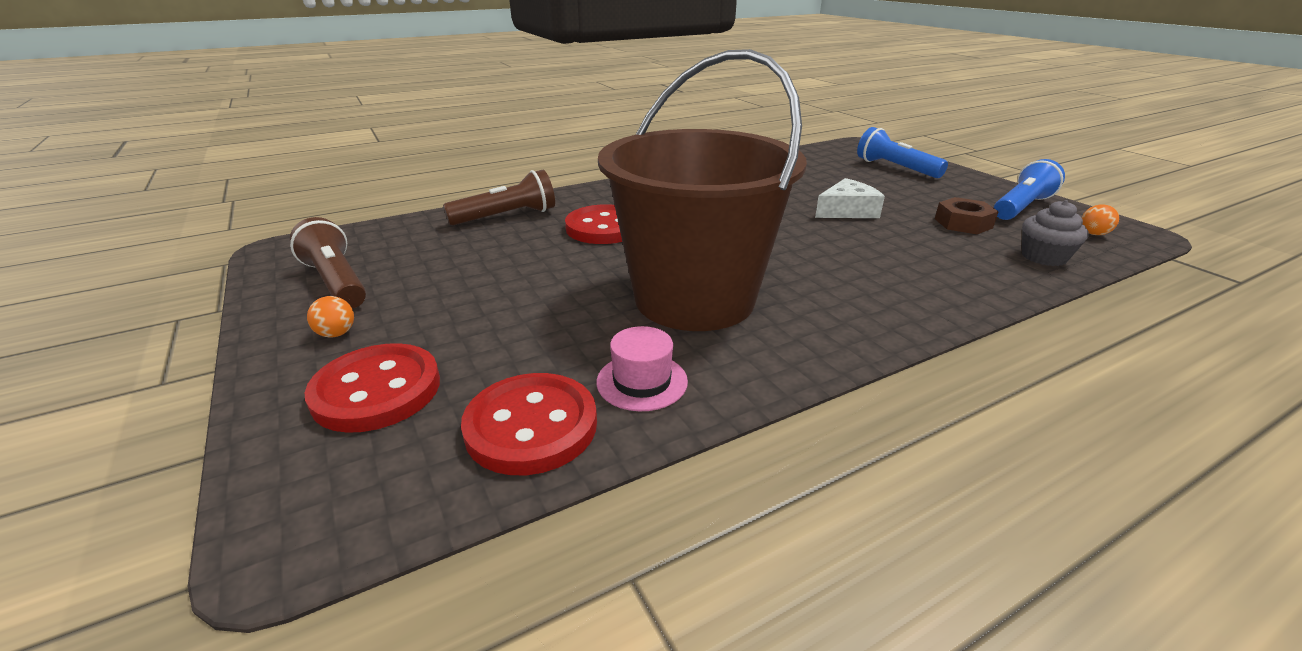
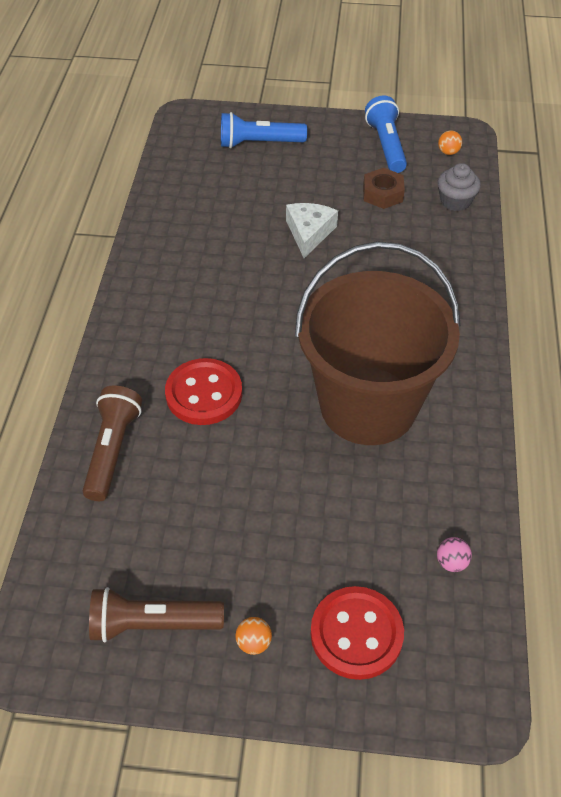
camera: 55 degrees left, 20 degrees up
red button [461,373,597,475] -> pink ball [437,537,472,572]
pink hat [596,326,688,411] -> none

